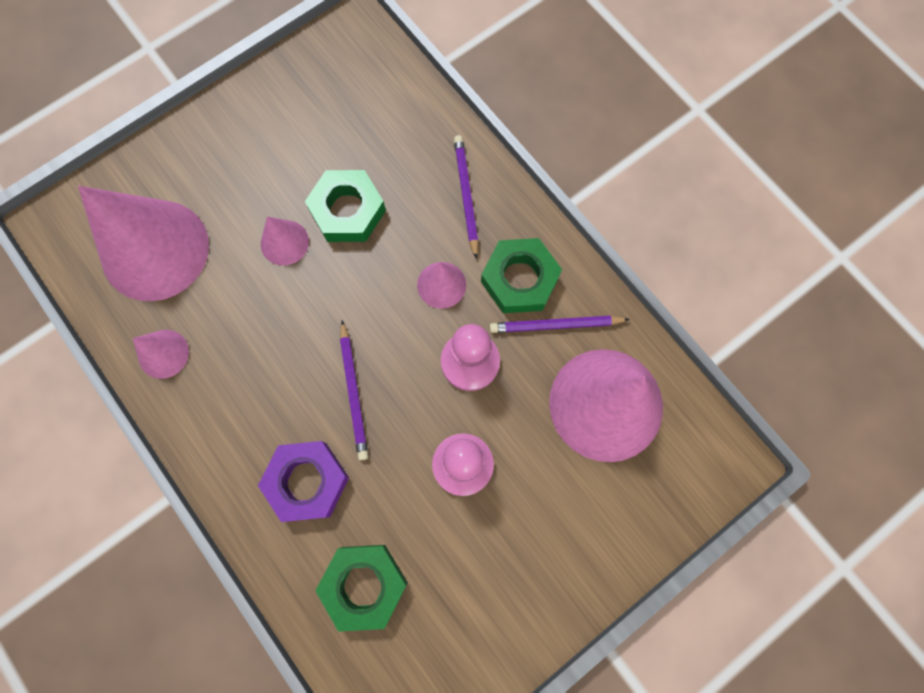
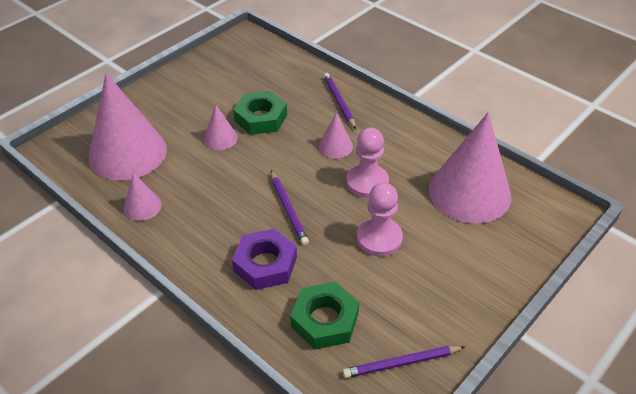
camera: 10 degrees left, 30 degrees down
green nut [481,238,562,313] -> none
purple pencil [490,315,630,333] -> purple pencil moved to [342,346,465,378]

